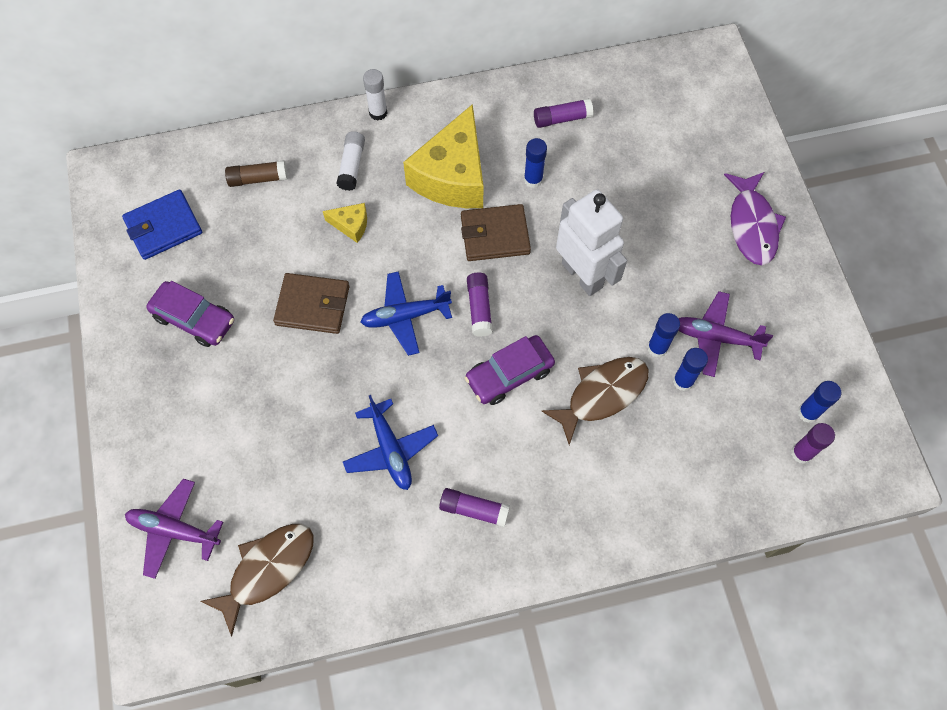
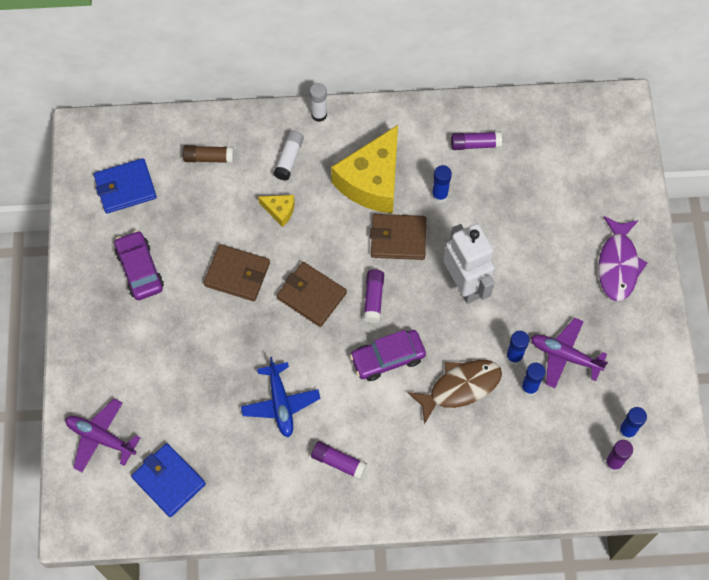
camera: 10 degrees right, 0 degrees up
purple car [146,281,234,347] -> purple car turned 150 degrees counterclockwise [114,231,164,300]
brown fish [200,524,314,636] -> blue wallet [131,443,206,517]
blue plane [361,271,452,356] -> brown wallet [277,262,347,327]

